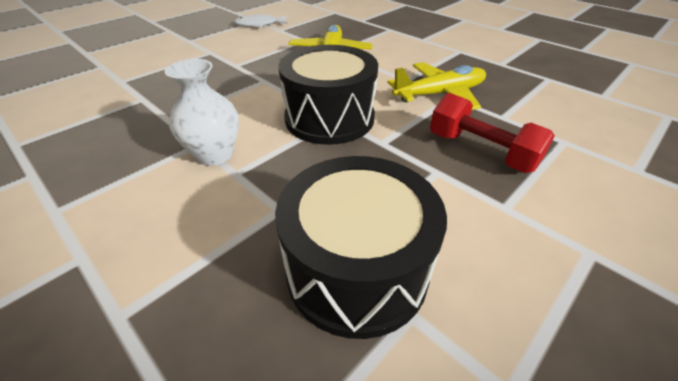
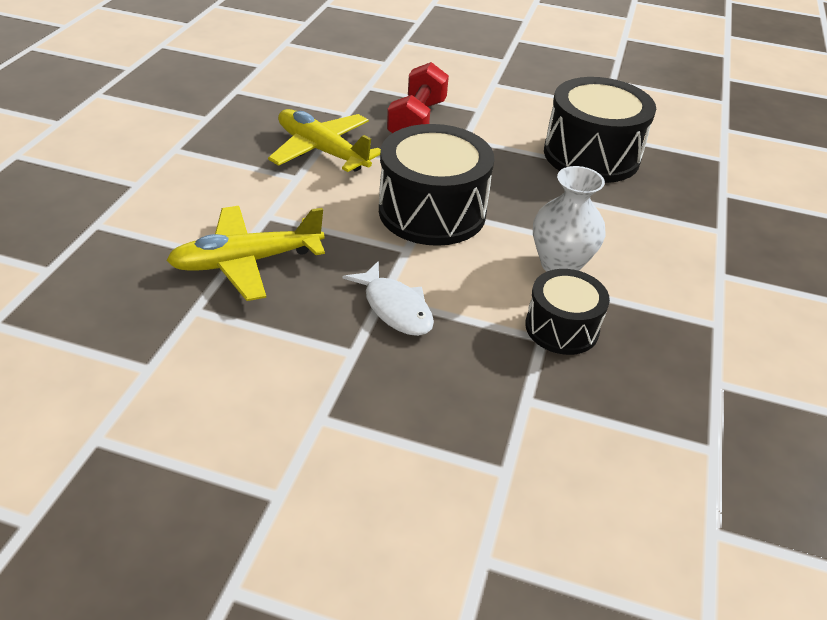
camera: 120 degrees left, 0 degrees up
white fish [234,14,288,27] -> white fish moved to [343,261,434,336]
none -> black drum [525,269,610,355]

